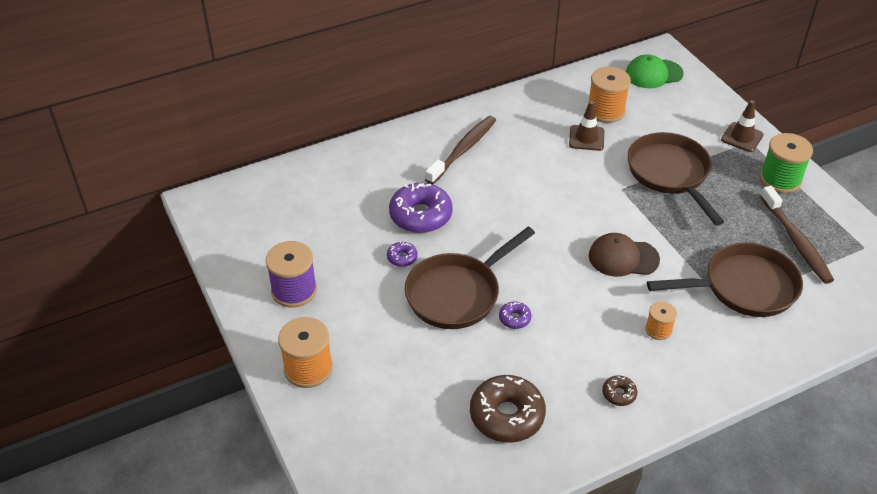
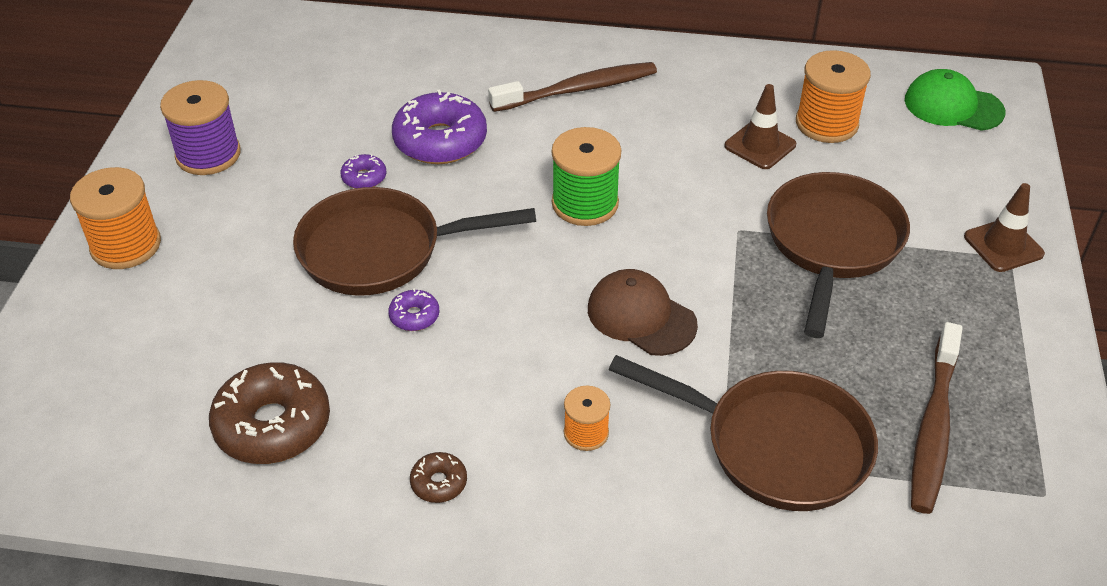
camera: 35 degrees right, 0 degrees up
green spool [760,133,813,193] -> green spool moved to [552,127,621,226]

